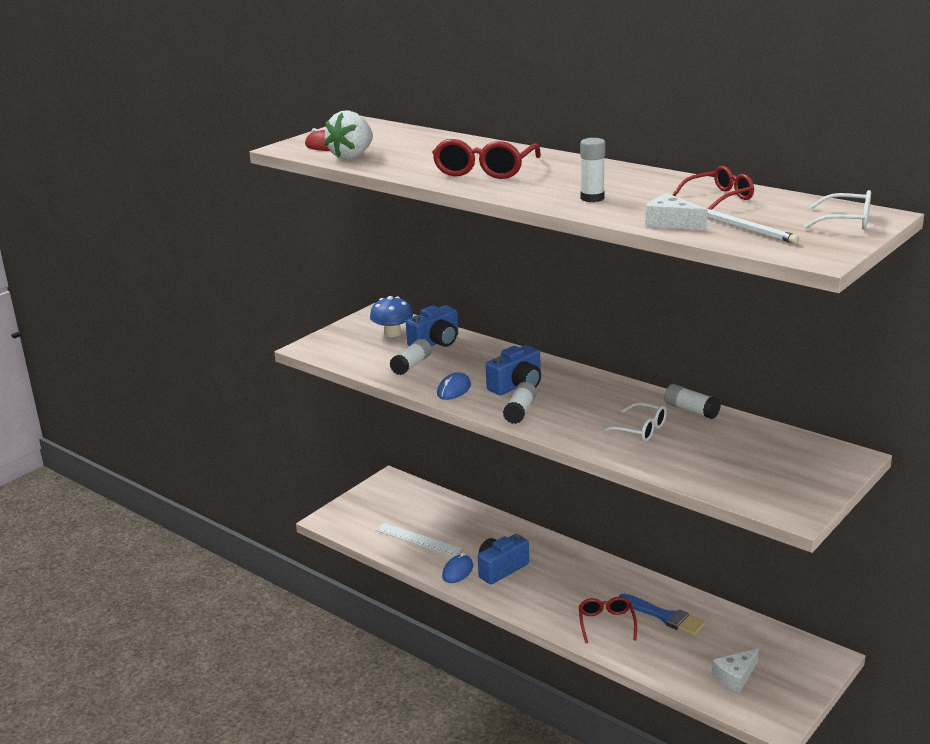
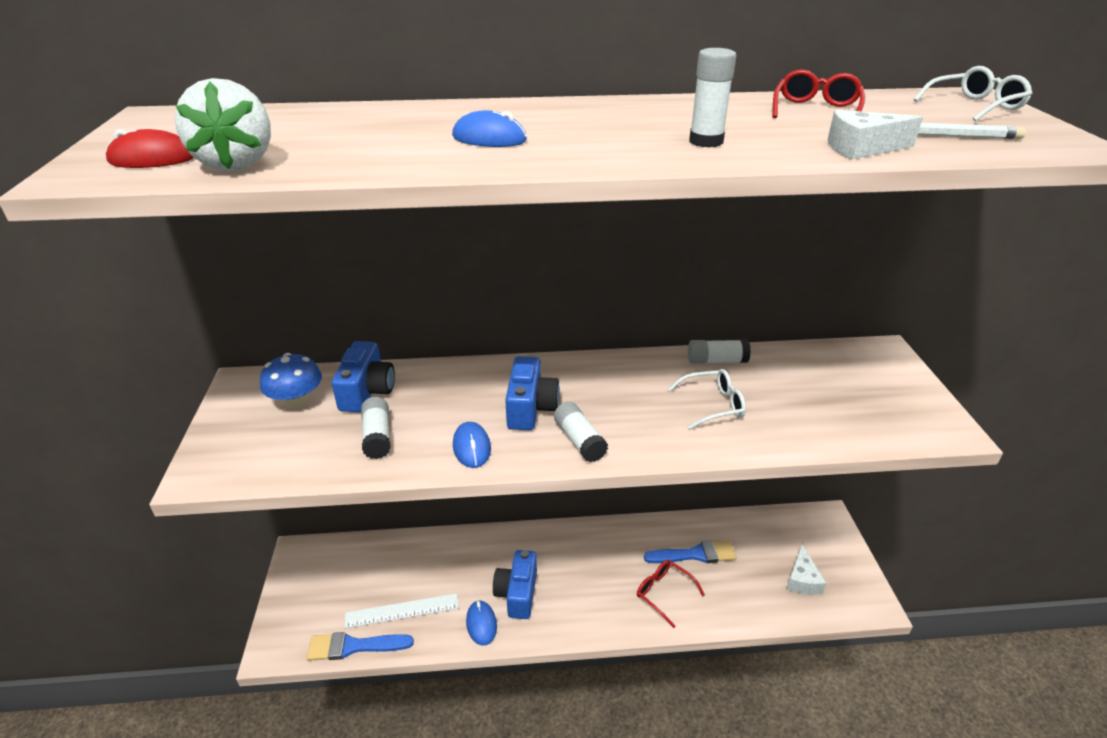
camera: 45 degrees left, 10 degrees up
red glasses [432,139,541,179] -> blue mouse [452,110,527,147]
none -> blue brush [307,632,414,661]

